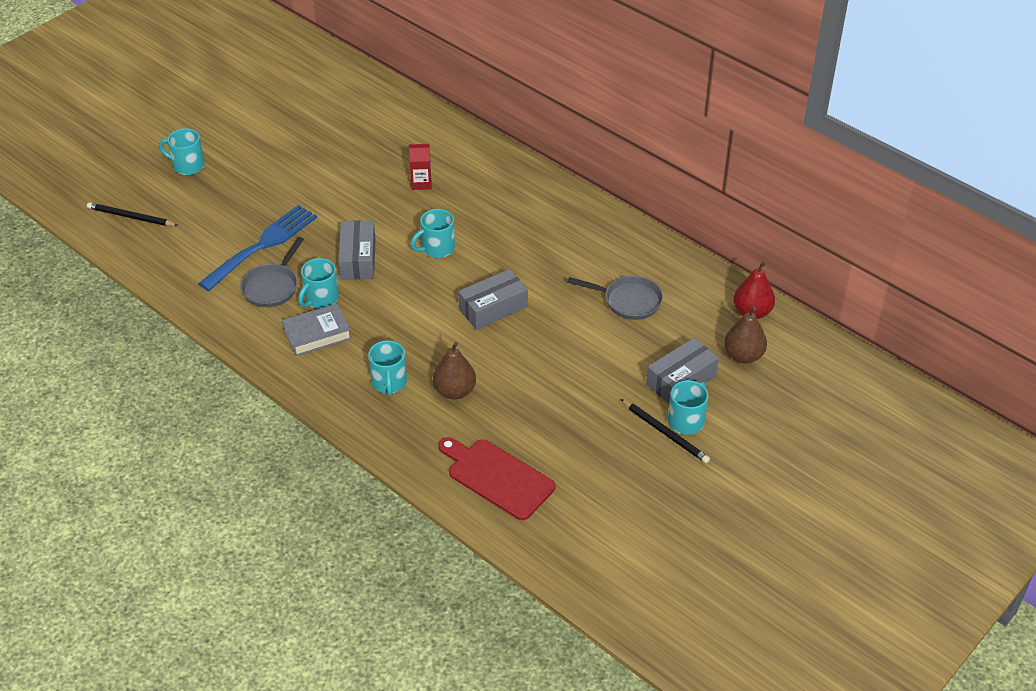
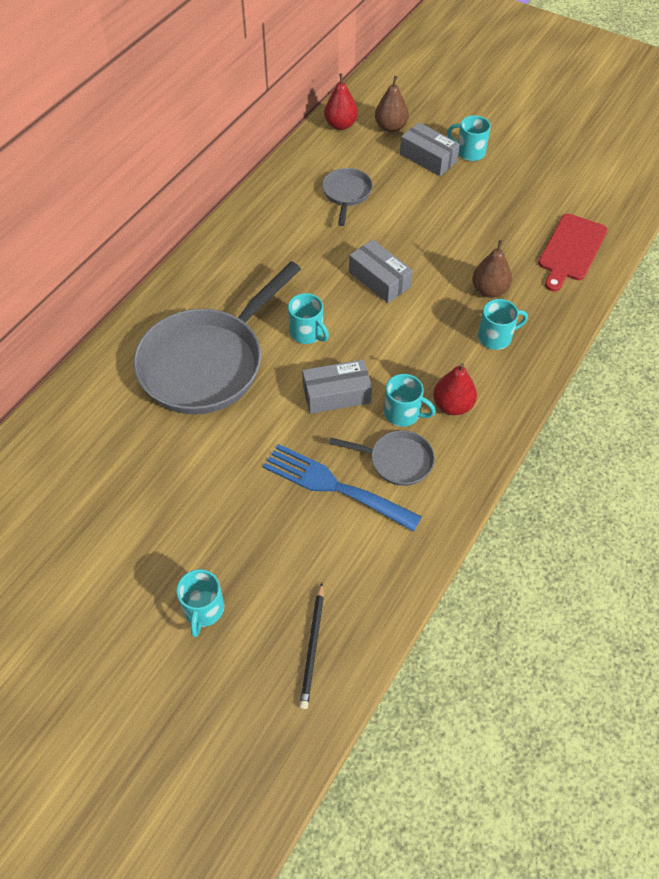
camera: 100 degrees left, 10 degrees up
grey book [282,303,352,356] -> red pear [433,363,477,415]
red carton [409,144,432,190] -> grey pan [134,262,301,414]
black pencil [621,399,710,463] -> none

